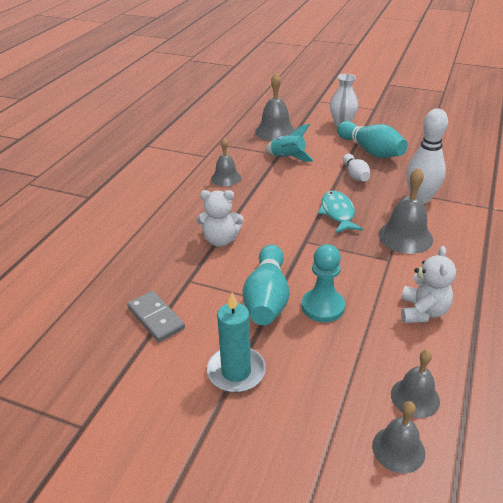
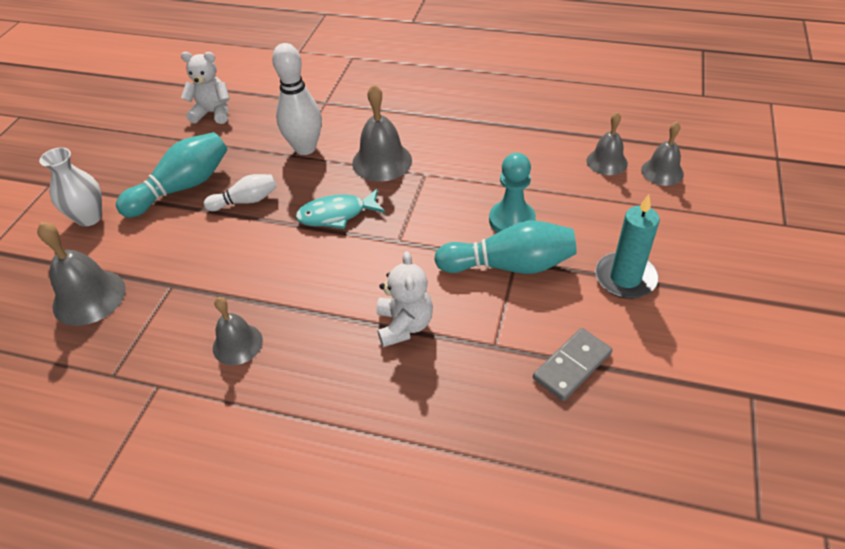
camera: 95 degrees left, 10 degrees up
turquoise rocket [265,124,314,162] -> none
white teddy bear [401,246,456,323] -> white teddy bear moved to [181,52,230,124]

